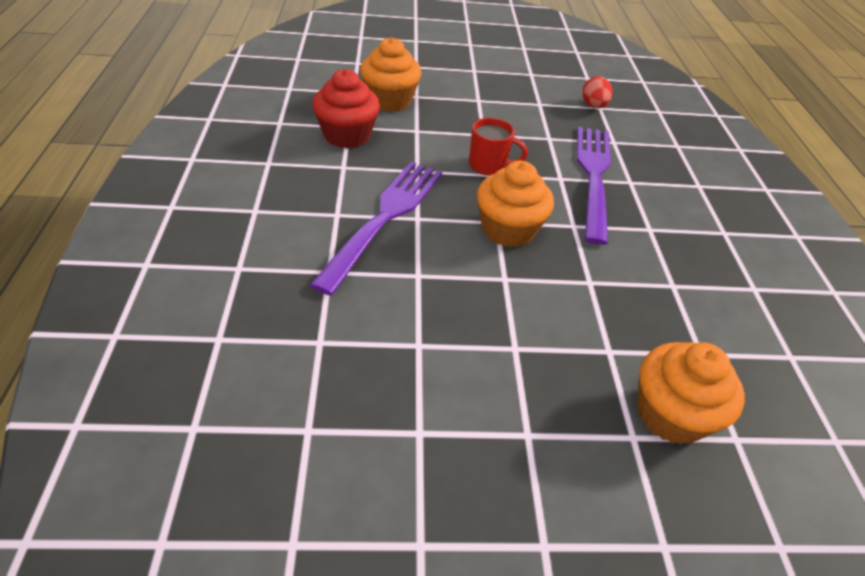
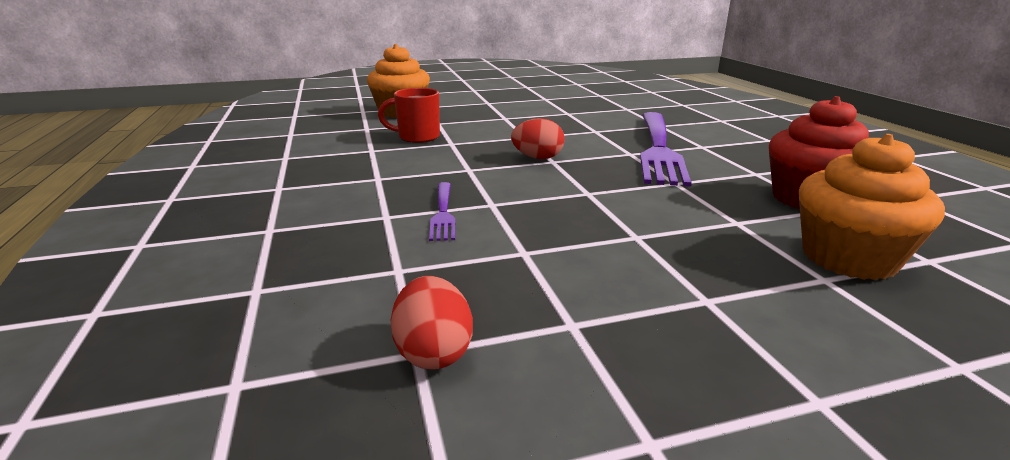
camera: 170 degrees right, 20 degrees down
red mug [469,118,528,176] -> red mug moved to [378,88,440,143]
orange cupcake [477,161,554,247] -> red egg [511,118,564,159]
purple fork [577,127,611,245] -> purple fork [429,182,455,241], size x0.46

